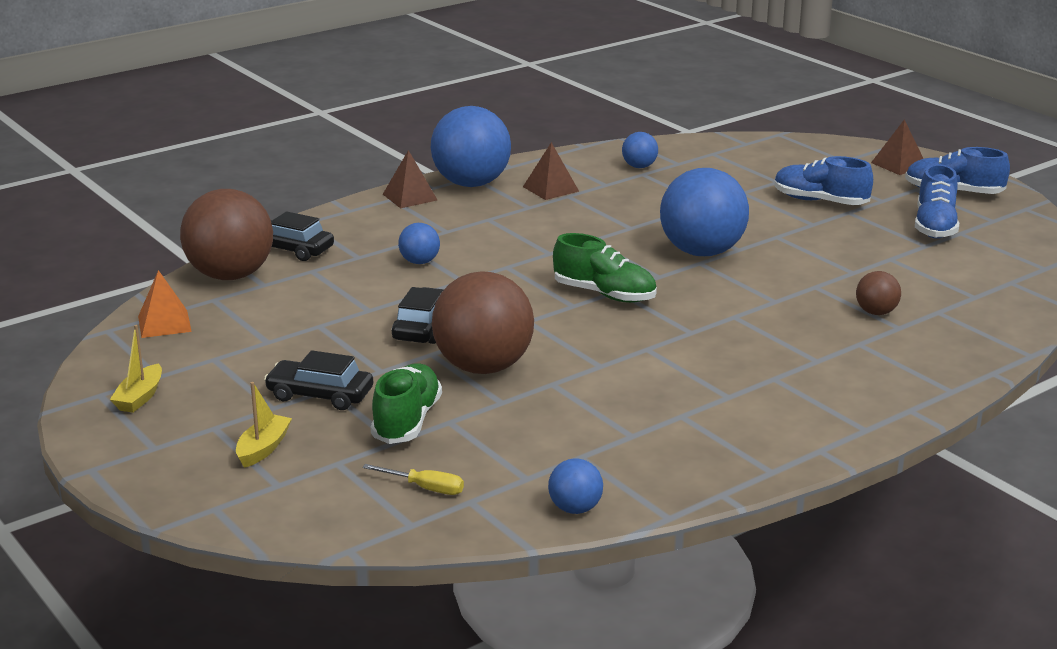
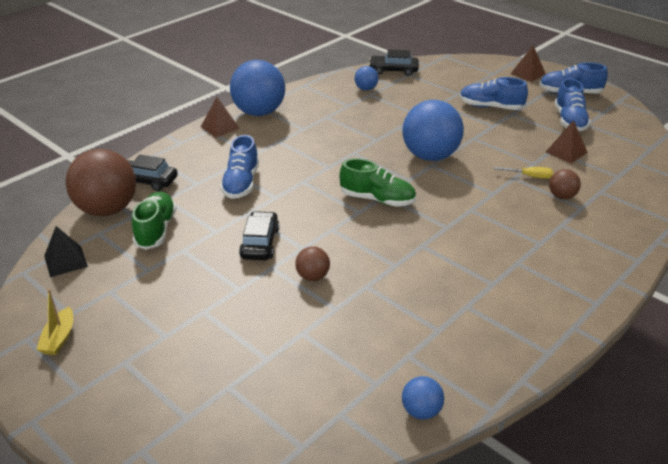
camera: 10 degrees left, 10 degrees up
orange pyramid [138,270,192,338] -> black pyramid [44,226,88,277]
yellow boat [236,382,292,468] -> none
black car [264,350,373,410] -> black car moved to [369,49,419,76]
yellow screwdriver [363,464,464,495] -> yellow screwdriver moved to [494,167,553,179]
green shoe [371,363,442,444] -> green shoe moved to [132,192,176,250]
blue ball [398,223,440,264] -> blue shoe [220,135,259,199]
brown ball [432,271,534,374] -> brown ball [295,246,330,281], size x0.47
brown pyramid [523,142,579,200] -> brown pyramid moved to [546,120,588,164]

